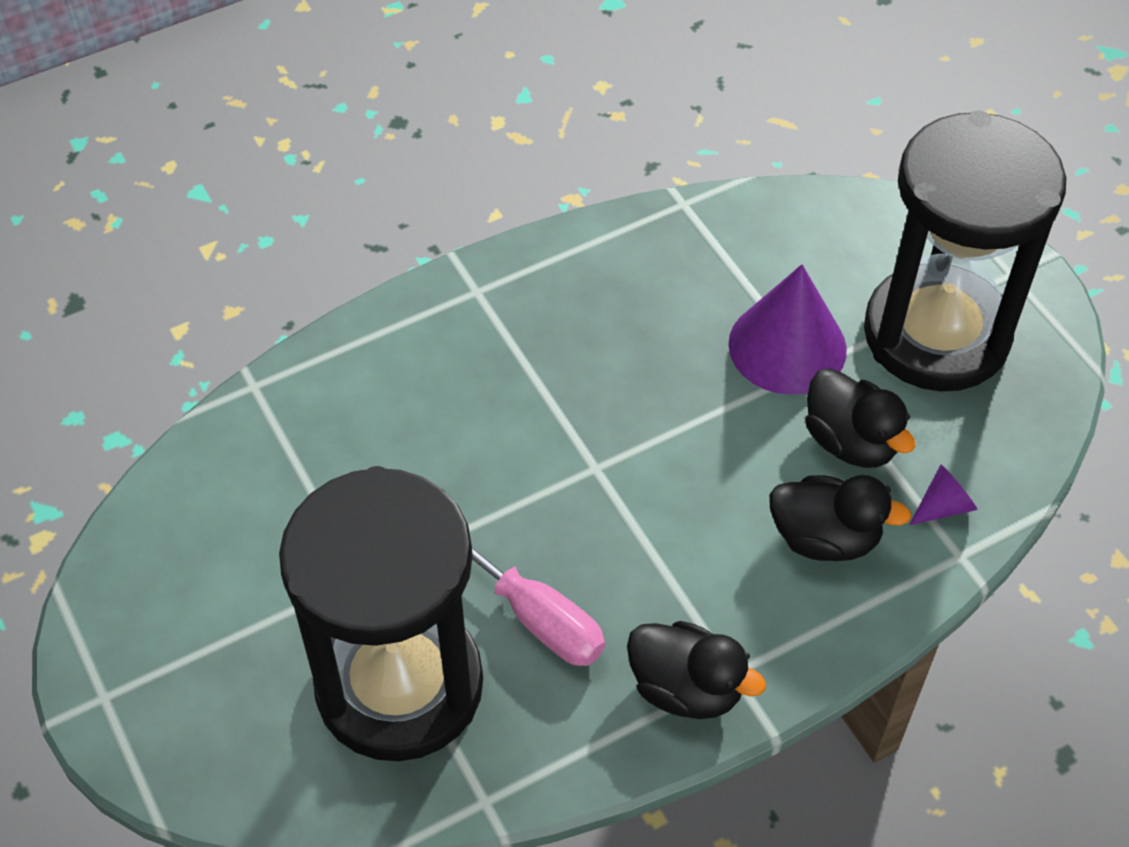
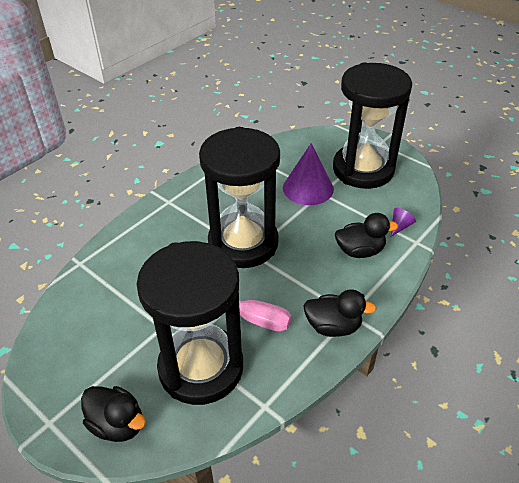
camera: 20 degrees left, 10 degrees down
black duck [805,368,916,468] -> black duck moved to [81,386,146,442]
none -> black hourglass [199,127,280,268]

